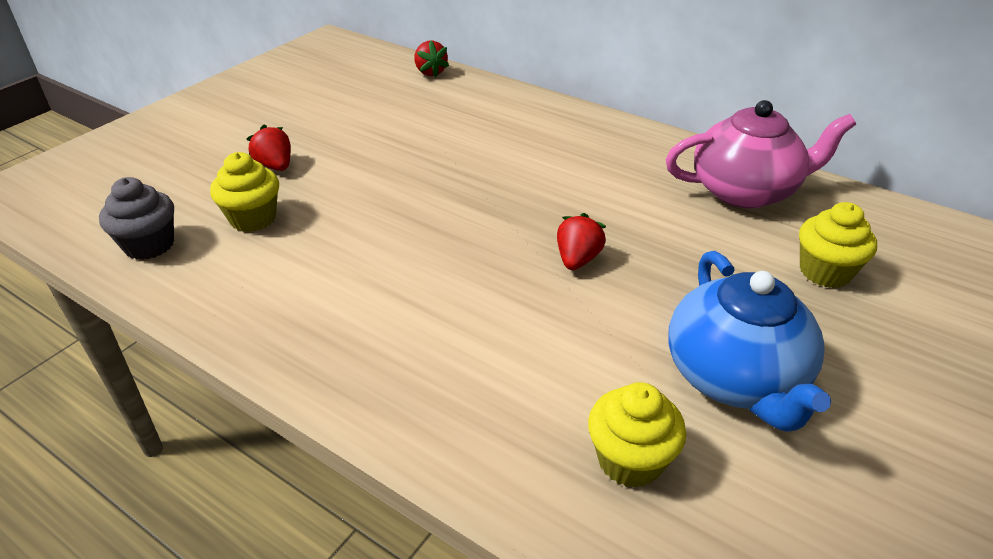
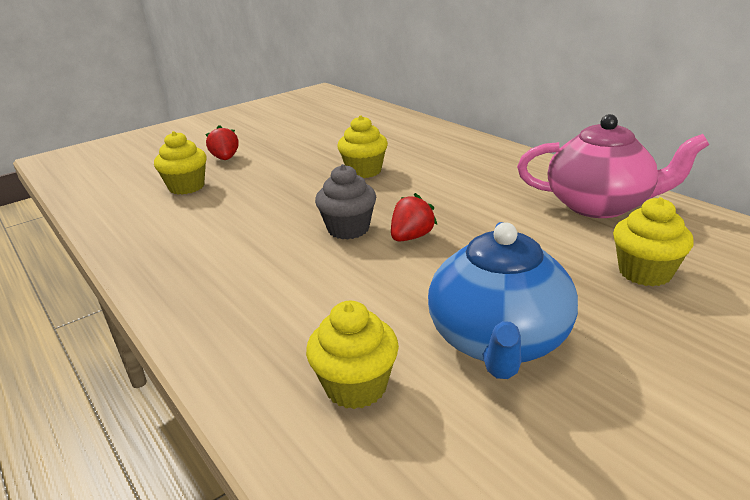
camera: 20 degrees right, 10 degrees down
grey cupcake [99,177,174,260] -> grey cupcake moved to [315,164,376,240]
red strawberry [414,41,449,77] -> none
none -> yellow cupcake [337,115,388,178]

